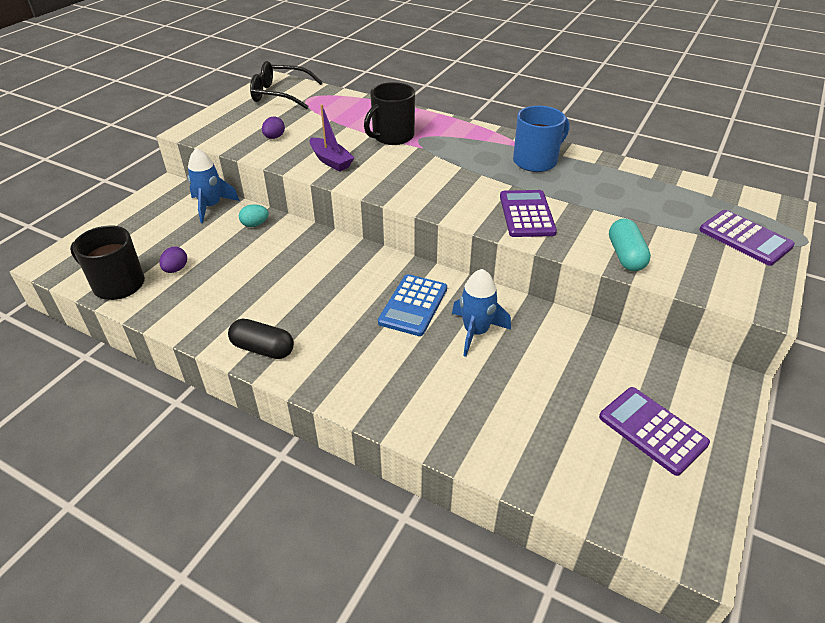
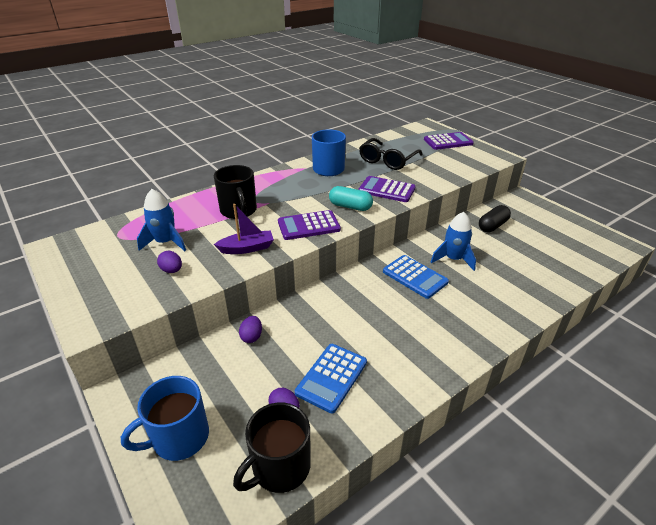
camera: 65 degrees left, 5 degrees down
blue rocket [187,148,240,223] -> blue rocket moved to [137,189,186,251]
black capsule [228,319,294,359] -> black capsule moved to [479,205,511,232]
turquoise egg [239,204,269,227] -> purple egg [239,316,262,343]
black glasses [250,61,323,109] -> black glasses moved to [359,138,423,170]
purple calculator [599,387,710,476] -> purple calculator moved to [278,210,341,240]
turquoise capsule [609,219,651,271] -> turquoise capsule moved to [329,186,373,211]
none -> blue mug [121,376,209,461]
none -> blue calculator [295,344,367,414]

